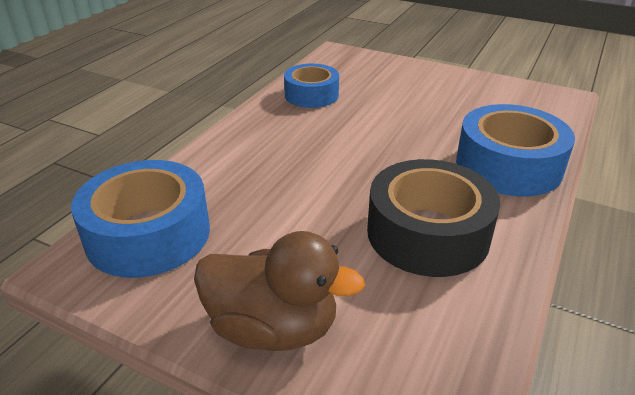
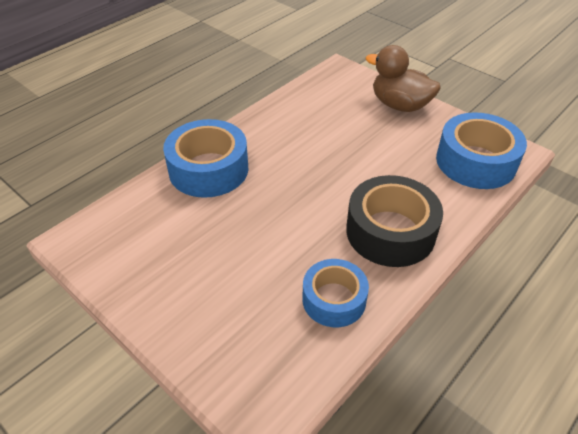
camera: 165 degrees left, 10 degrees up
black tape [367,159,500,277] -> black tape moved to [346,175,443,267]

